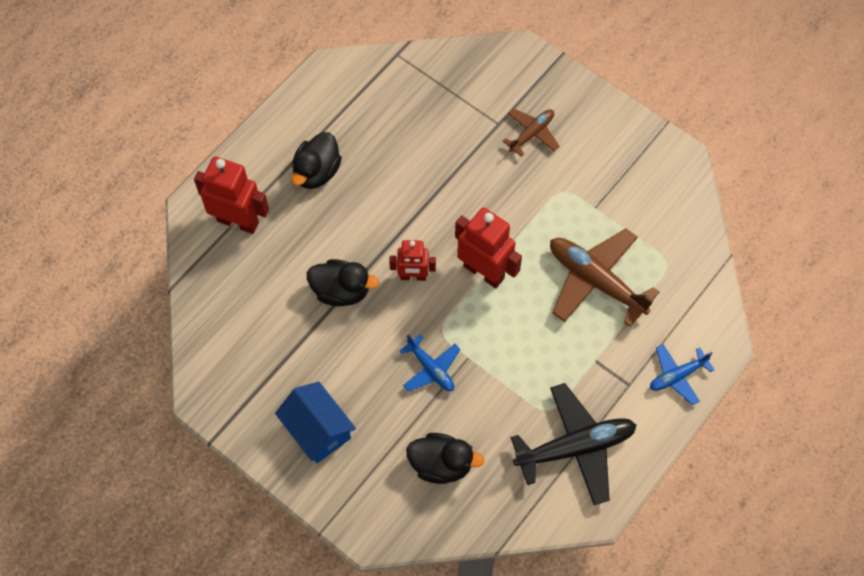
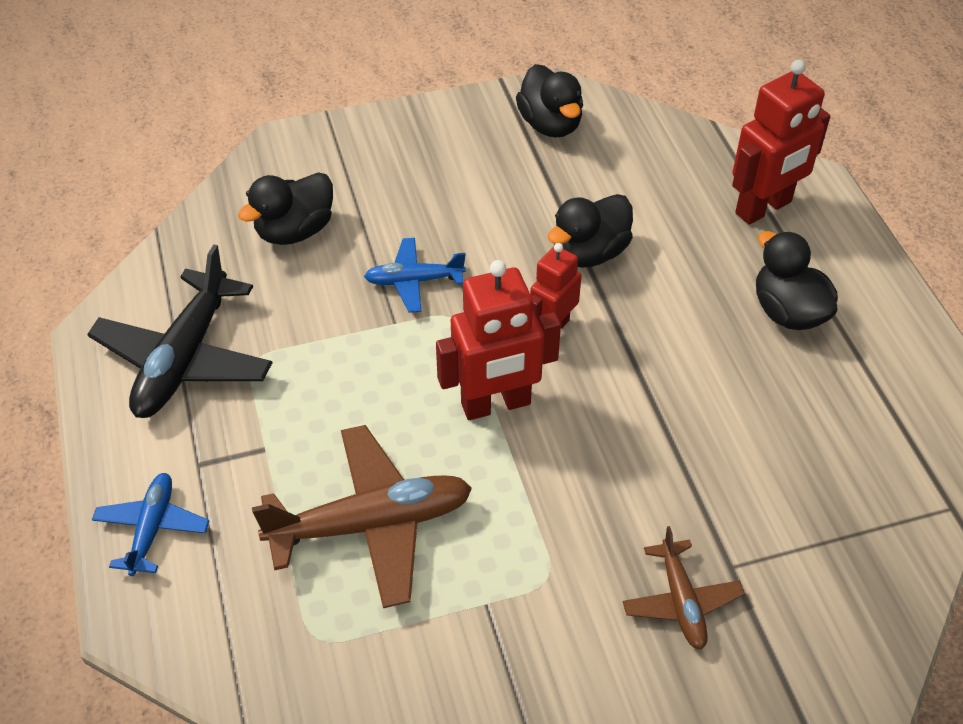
camera: 125 degrees right, 15 degrees down
blue house [275,382,356,463] -> none
none -> black duck [516,64,583,137]

